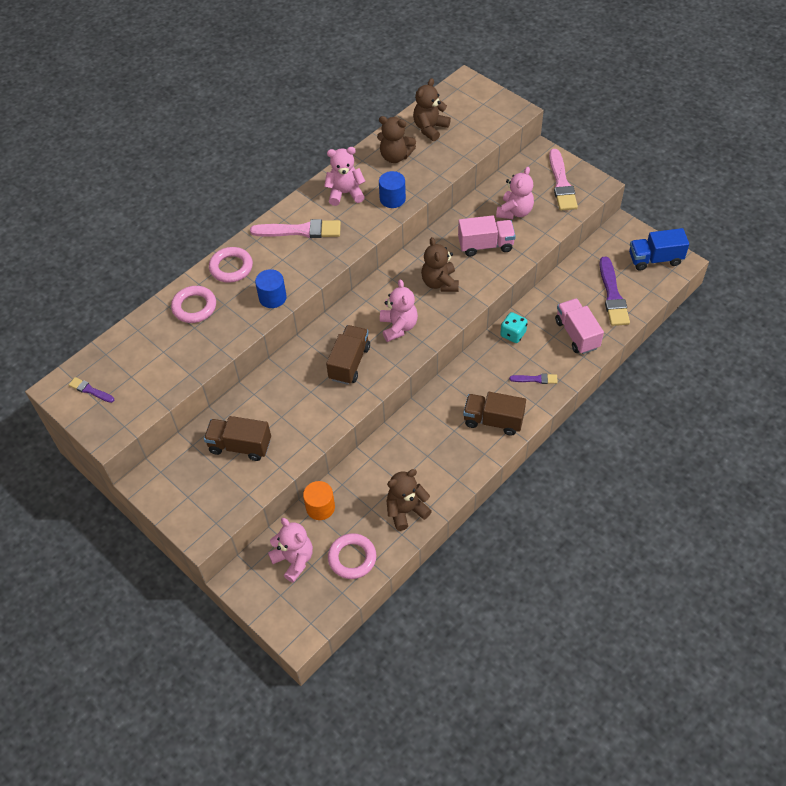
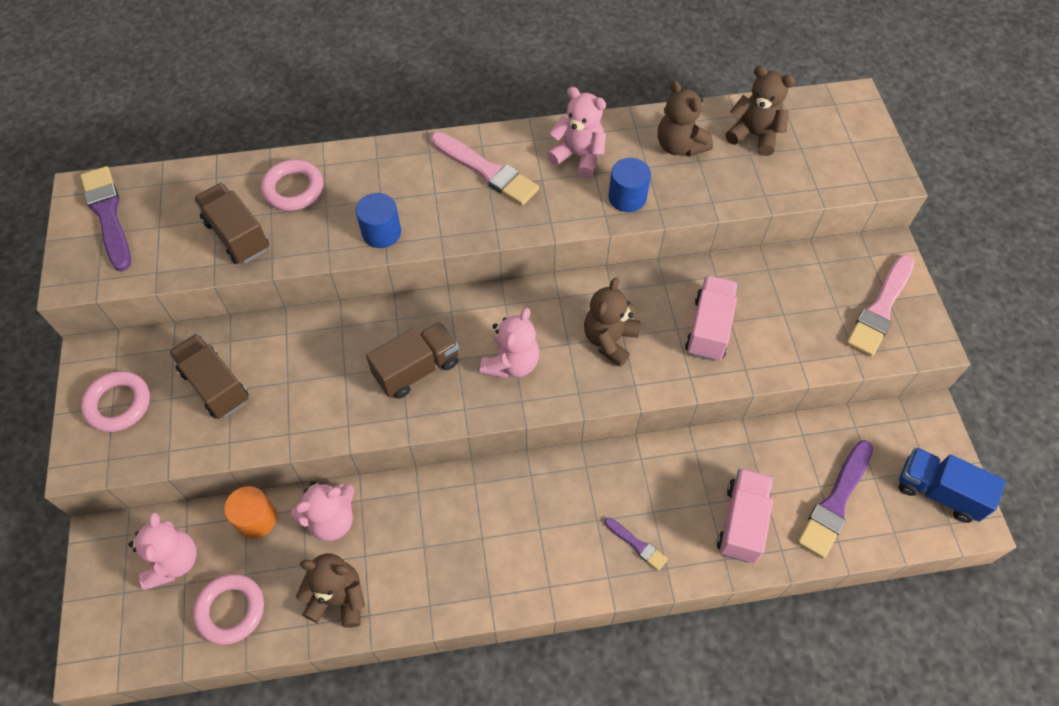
camera: 35 degrees right, 5 degrees up
purple brush [69,377,114,403] -> purple brush [80,166,131,272], size x1.94
pink ring [209,247,253,283] -> pink ring moved to [81,371,150,432]
brown teddy bear [413,78,451,141] -> brown teddy bear turned 45 degrees clockwise [725,65,795,156]
pink truck [458,215,516,256] -> pink truck turned 105 degrees counterclockwise [685,275,738,361]
brown truck [463,392,526,436] -> brown truck moved to [194,183,269,264]
pink teddy bear [496,167,534,219] -> pink teddy bear moved to [291,481,355,541]
turquoise dice [500,312,528,343] -> none

